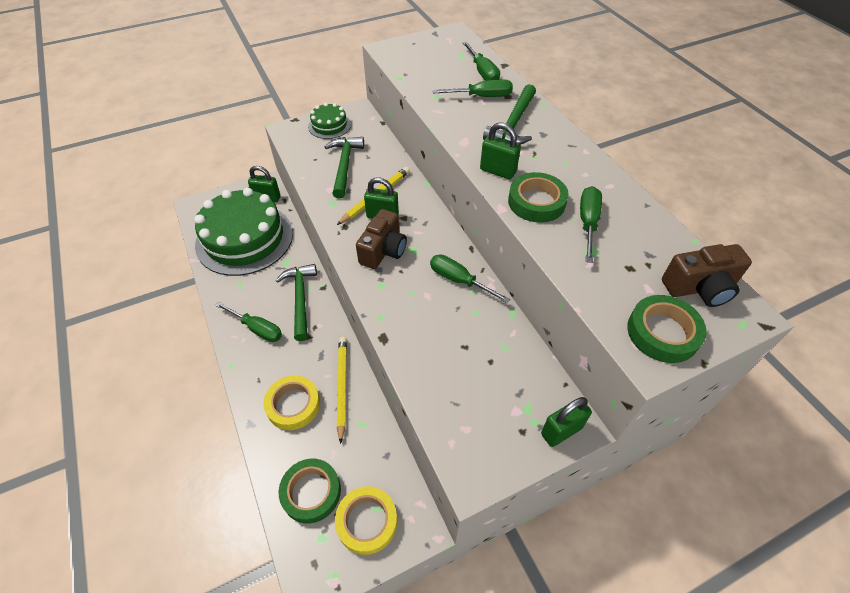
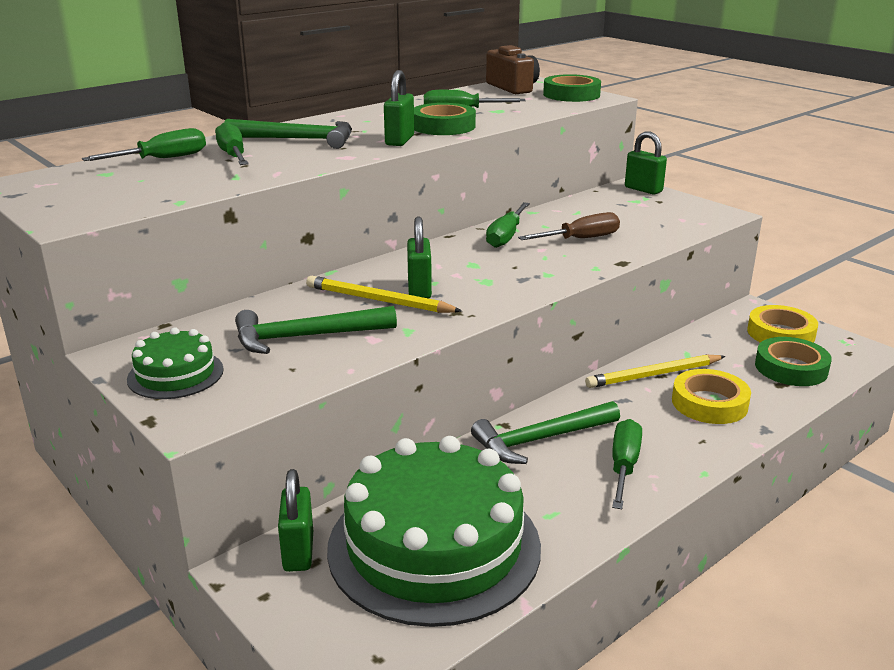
camera: 105 degrees left, 25 degrees down
brown camera [356,209,407,269] -> none
none -> brown screwdriver [518,212,620,240]

